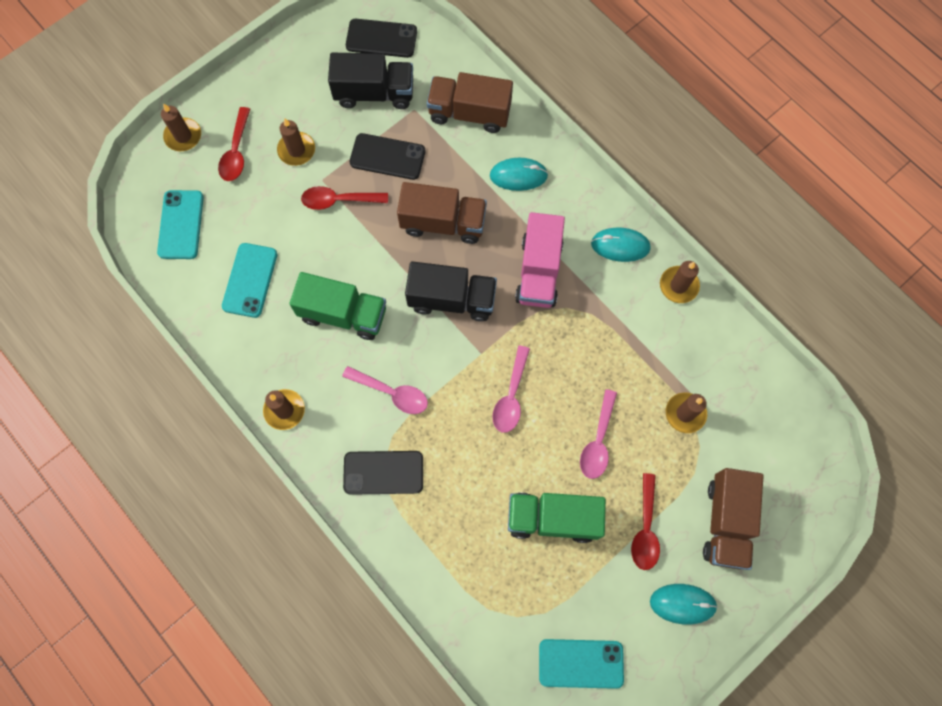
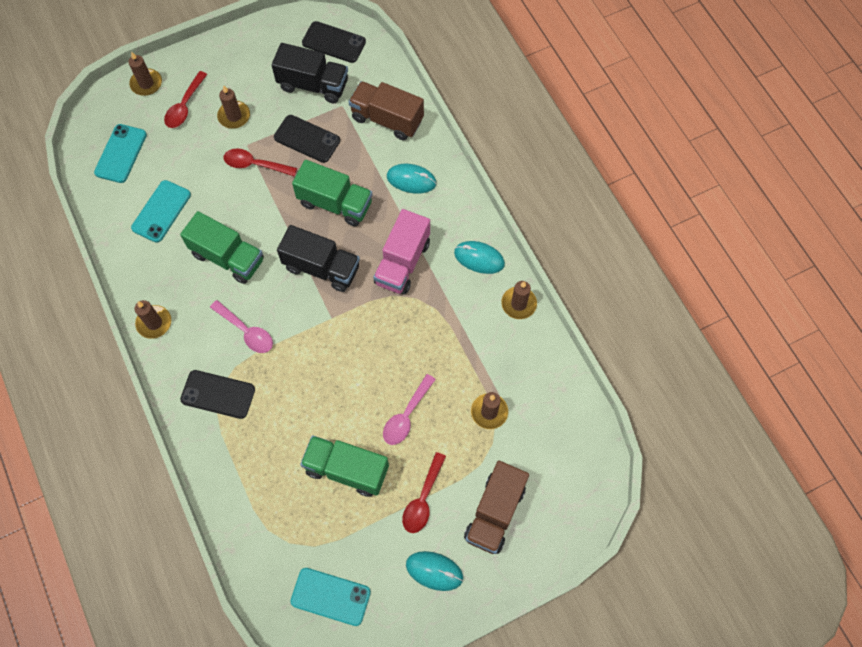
camera: 15 degrees right, 5 degrees down
brown truck [397,182,487,244] -> green truck [292,160,373,227]
pink spoon [492,346,530,433] -> none

